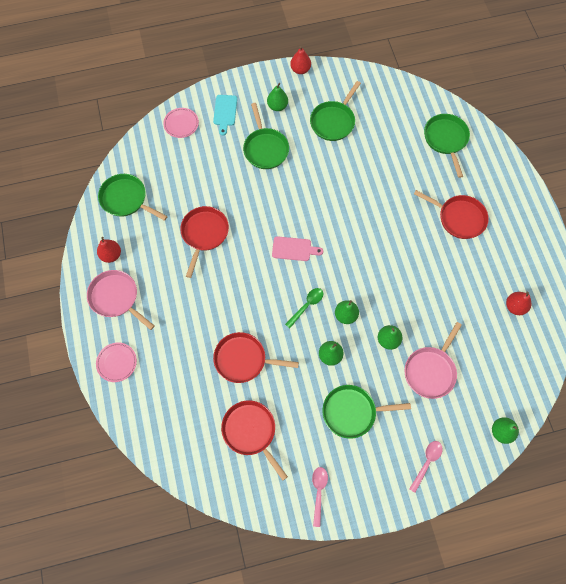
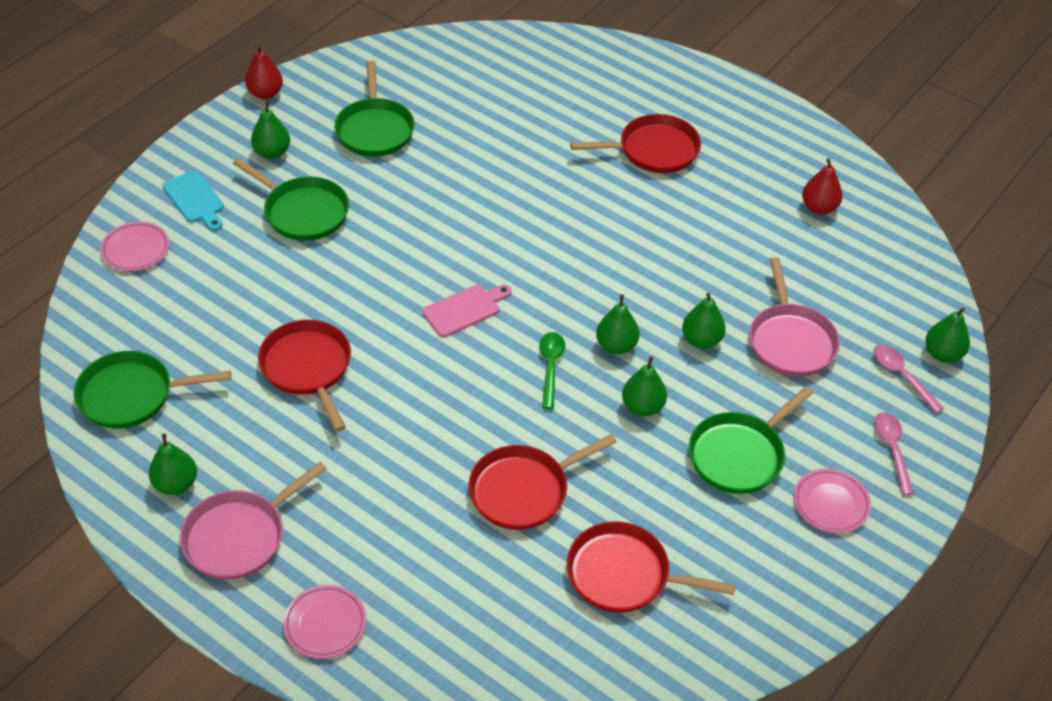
camera: 40 degrees left, 20 degrees down
pink pan [87,270,154,330] -> pink pan turned 45 degrees counterclockwise [180,462,327,580]
red pear [97,237,121,263] -> green pear [149,433,197,495]
pink spoon [312,467,328,527] -> pink spoon moved to [873,345,944,413]
green pan [424,114,470,178] -> none
none -> pink plate [794,468,871,533]

